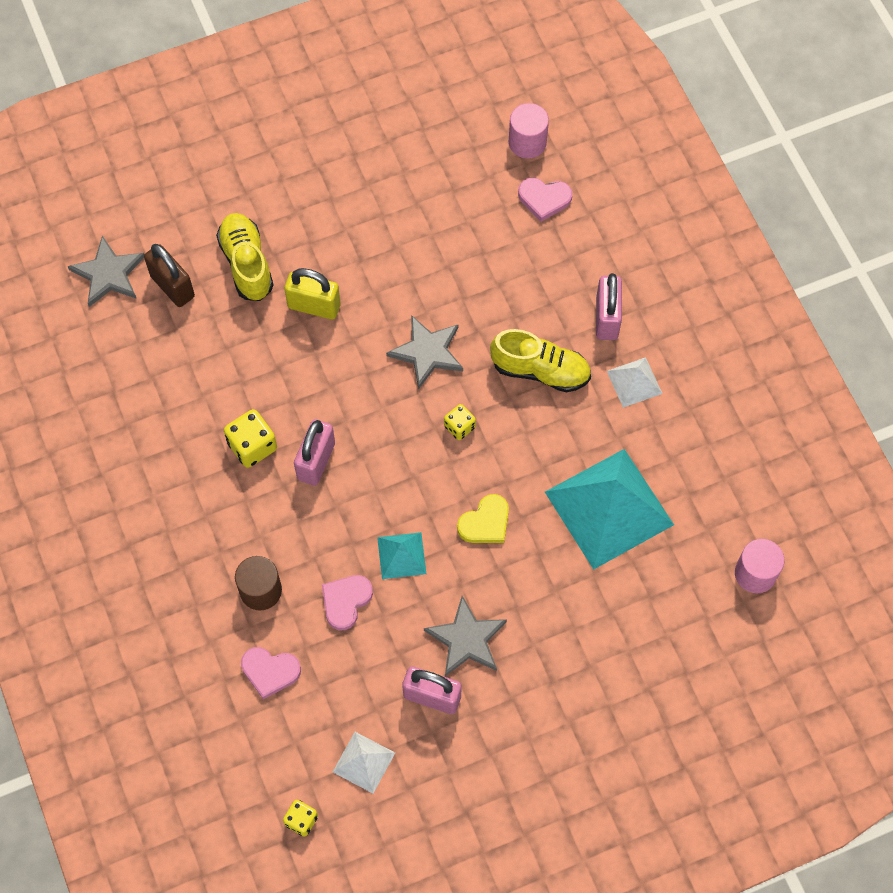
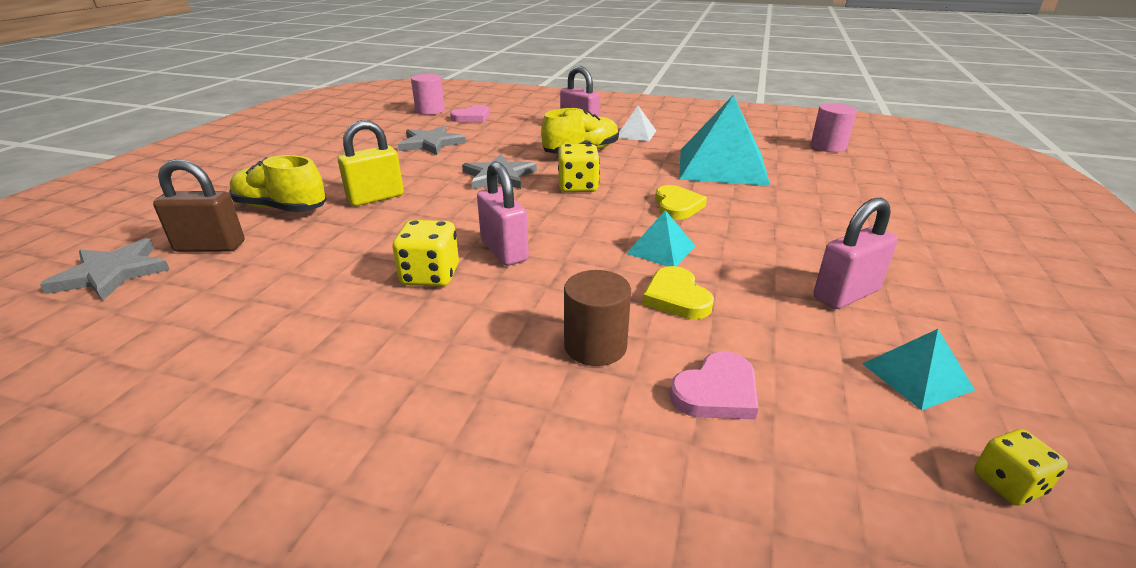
camera: 50 degrees left, 35 degrees down
pink heart [322,575,373,630] -> yellow heart [642,266,714,319]
white pyramid [333,732,395,793] -> turquoise pyramid [862,329,975,411]
grey star [424,596,507,676] -> grey star moved to [398,126,466,155]
yellow dice [444,404,476,440] -> yellow dice [558,144,600,192], size x1.61

